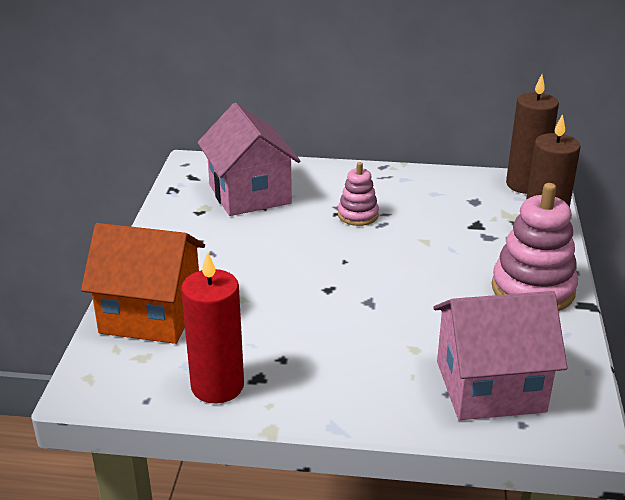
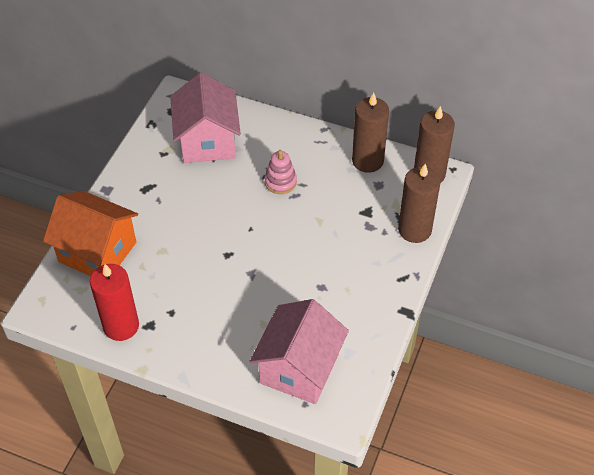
camera: 15 degrees right, 20 degrees up
pink house [433,291,567,420] -> pink house turned 75 degrees counterclockwise [249,299,349,404]
pink stacking toy [492,183,578,311] -> none
none -> brown candle [352,93,389,173]

